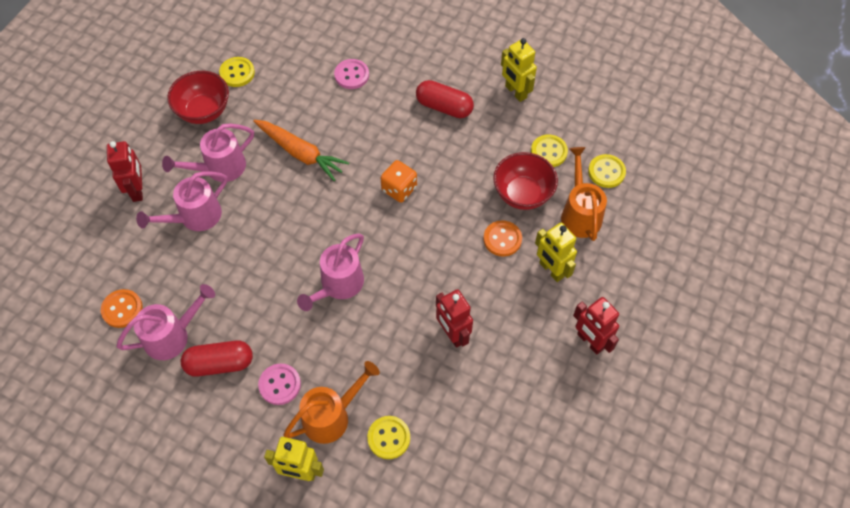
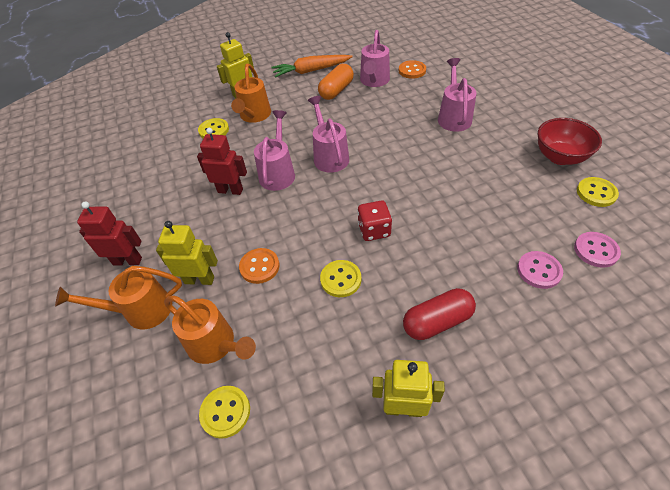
camera: 135 degrees right, 10 degrees down
red robot [107,141,143,202] -> none
pink watering can [162,123,254,182] -> pink watering can moved to [254,110,295,191]
red capsule [181,341,253,377] -> orange capsule [318,64,354,100]
orange carrot [253,120,349,181] -> orange carrot moved to [271,55,353,78]
pink button [258,364,301,405] -> pink button moved to [574,232,621,268]
orange dice [381,160,417,203] -> red dice [358,200,392,241]
red bowl [493,152,558,210] -> none
yellow button [531,134,568,167] -> yellow button moved to [320,260,361,297]
none -> orange watering can [55,266,182,330]

